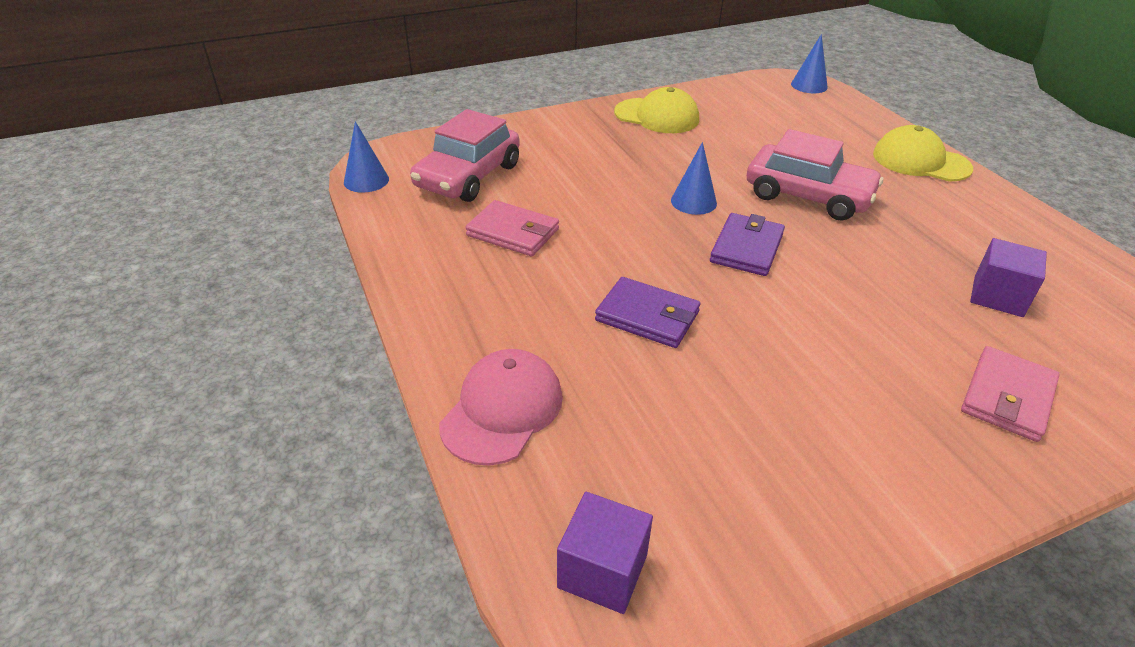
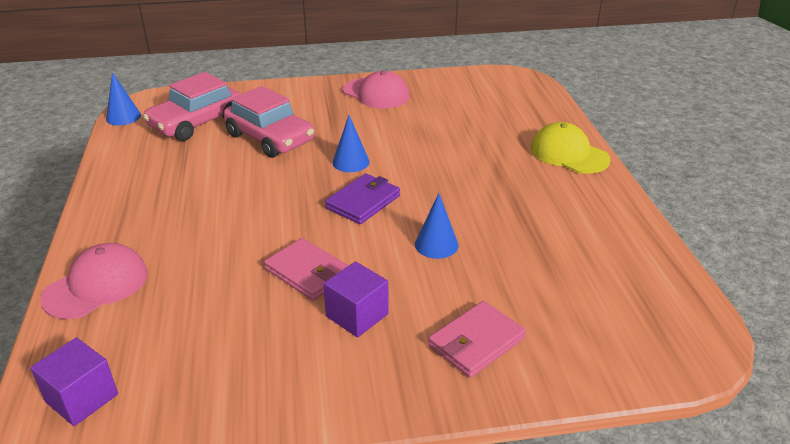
camera: 15 degrees right, 5 degrees down
pink wallet [465,200,559,256] -> pink wallet moved to [264,238,349,301]
purple wallet [595,277,700,348] -> none
yellow cap [614,87,699,133] -> pink cap [343,71,409,108]
pink car [747,129,883,221] -> pink car moved to [223,86,315,158]
blue cone [791,34,828,93] -> blue cone moved to [415,193,458,259]
purple cube [970,238,1047,317] -> purple cube moved to [323,261,389,337]

